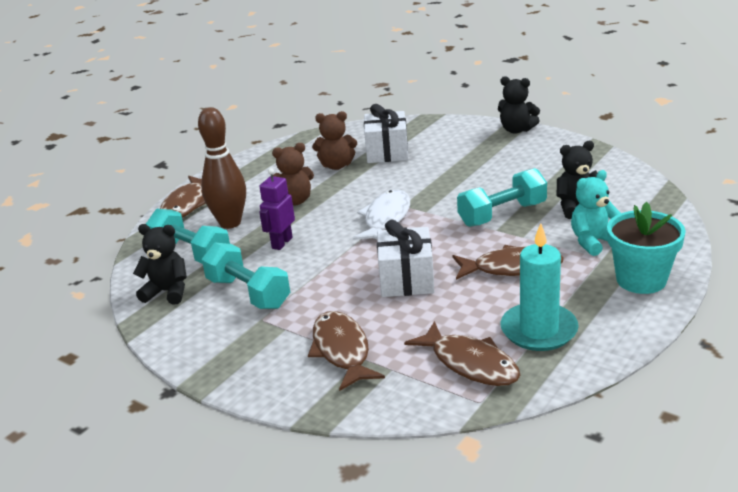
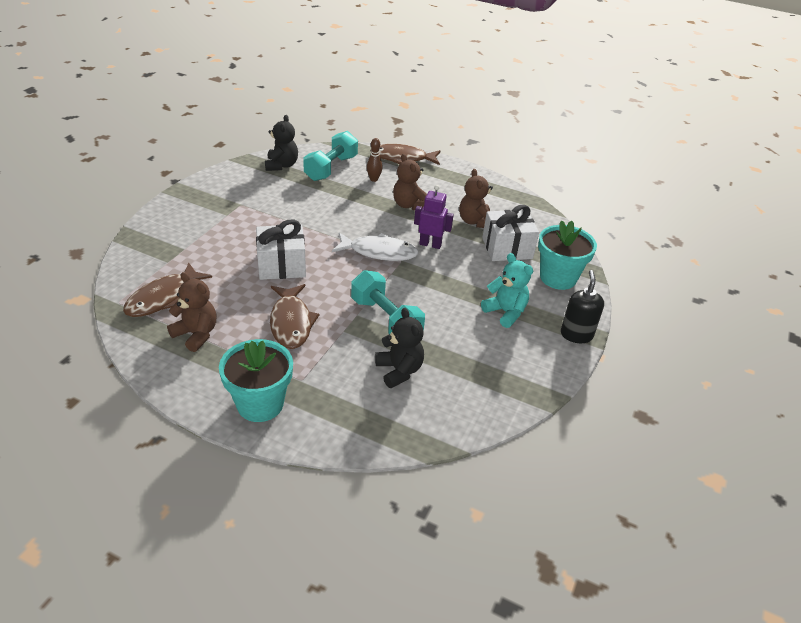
camera: 75 degrees right, 10 degrees up
brown bowling pin [198,107,246,229] -> brown bowling pin [367,138,383,182], size x0.47
turquoise dumbbell [202,243,290,309] -> none
purple robot [259,168,295,250] -> purple robot moved to [414,185,454,249]
brown fish [308,311,385,391] -> none
black teddy bear [498,76,540,134] -> black soap dispenser [561,270,604,343]
turquoise candle [501,224,579,351] -> brown teddy bear [167,272,216,352]
turquoise teddy bear [571,170,621,256] -> turquoise teddy bear moved to [481,253,533,328]
none -> turquoise flower pot [538,220,597,290]

